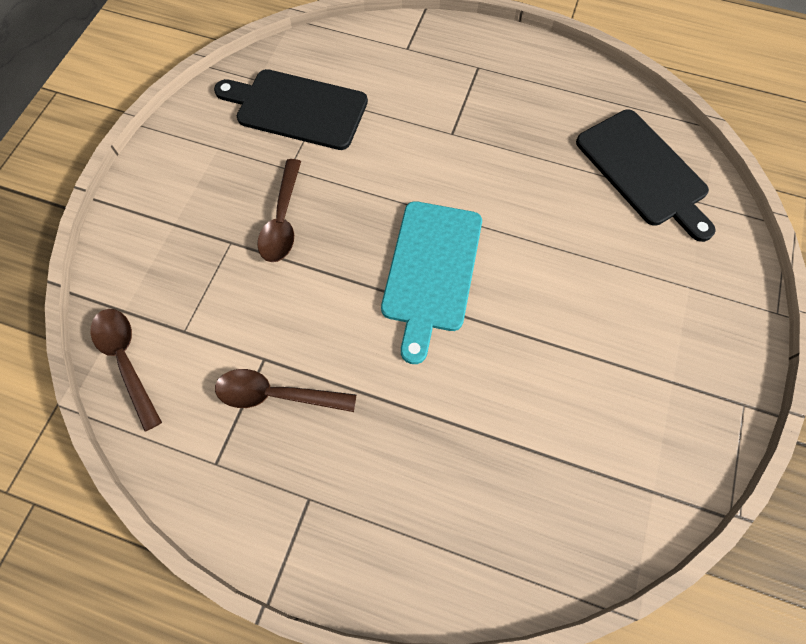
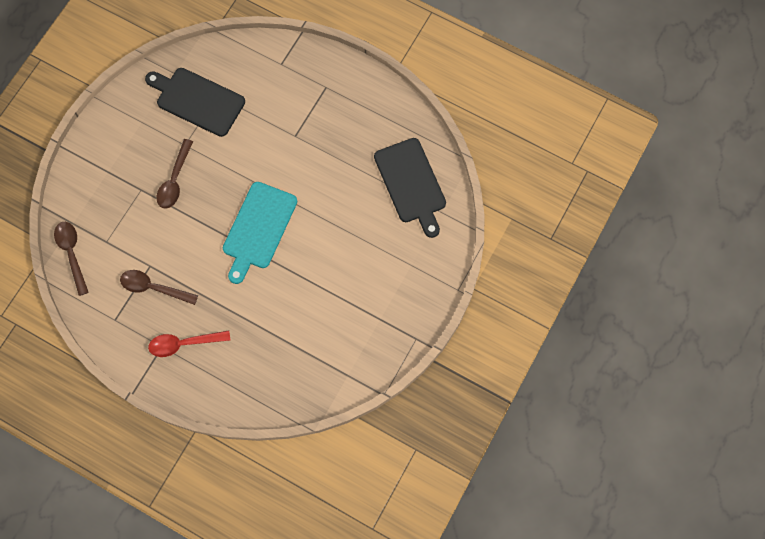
camera: 10 degrees right, 5 degrees up
none -> red spoon [148,331,230,357]

